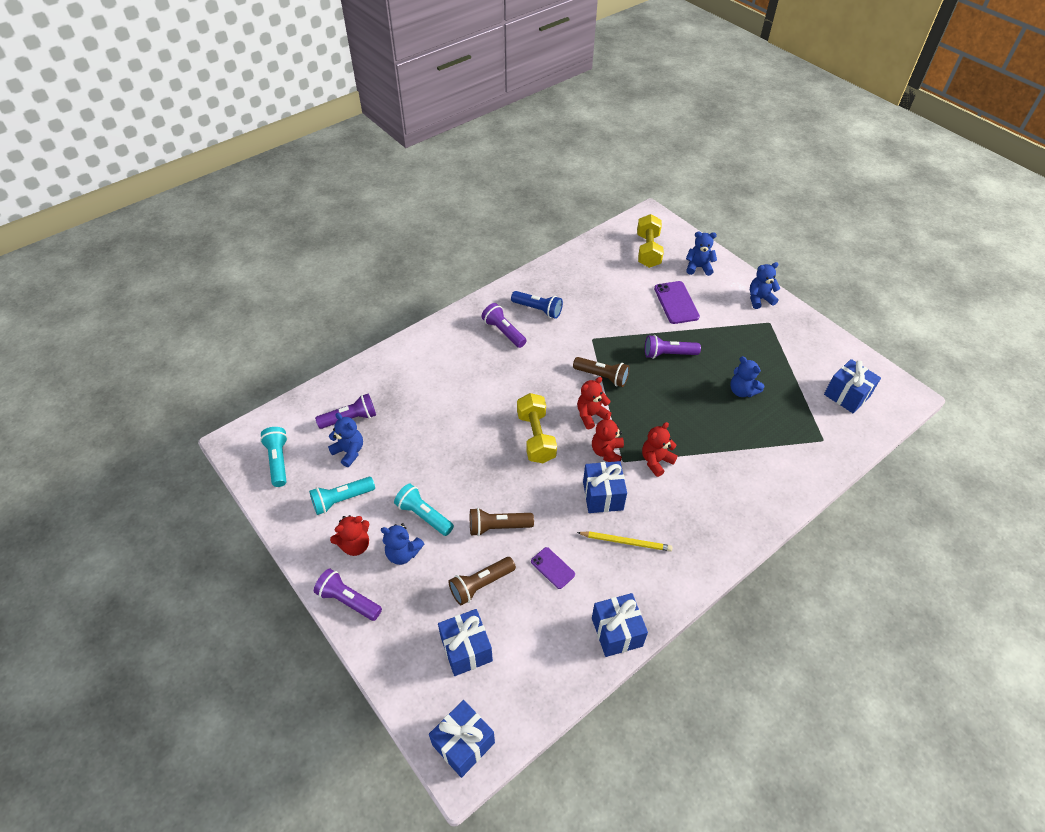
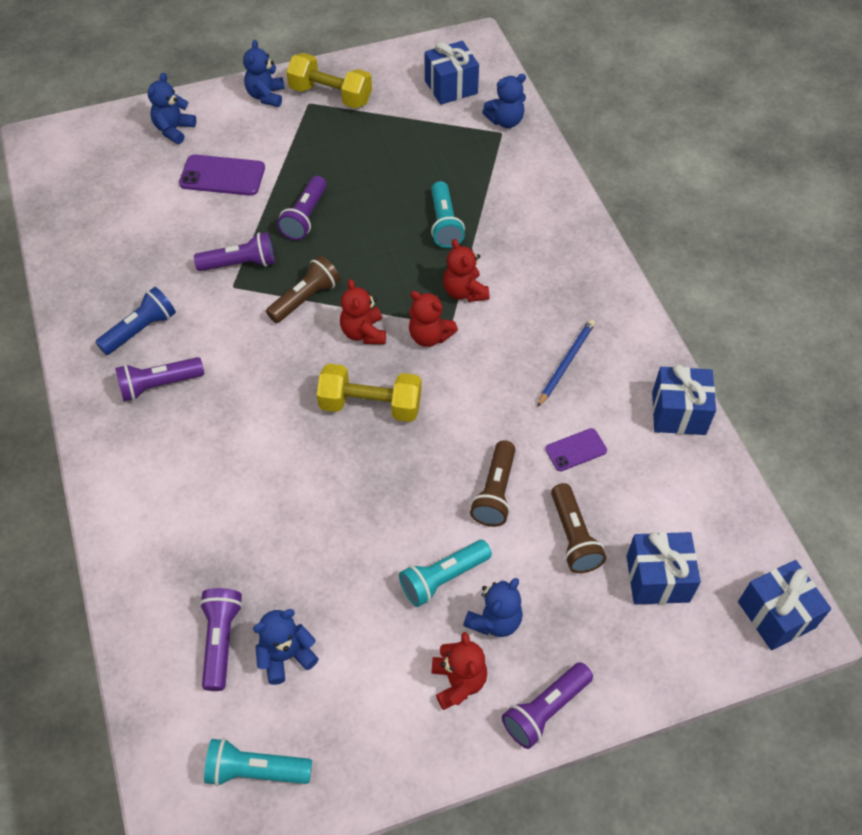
camera: 70 degrees left, 5 degrees up
turquoise flashlight [309,477,375,515] -> turquoise flashlight moved to [431,181,465,248]
yellow pencil [577,531,672,551] -> blue pencil [537,319,595,407]
blue gift [583,461,627,513] -> none
yellow dumbbell [637,214,664,268] -> yellow dumbbell moved to [286,53,372,108]
blue teddy bear [730,356,764,397] -> blue teddy bear moved to [482,74,526,128]
none -> purple flashlight [194,232,275,271]

